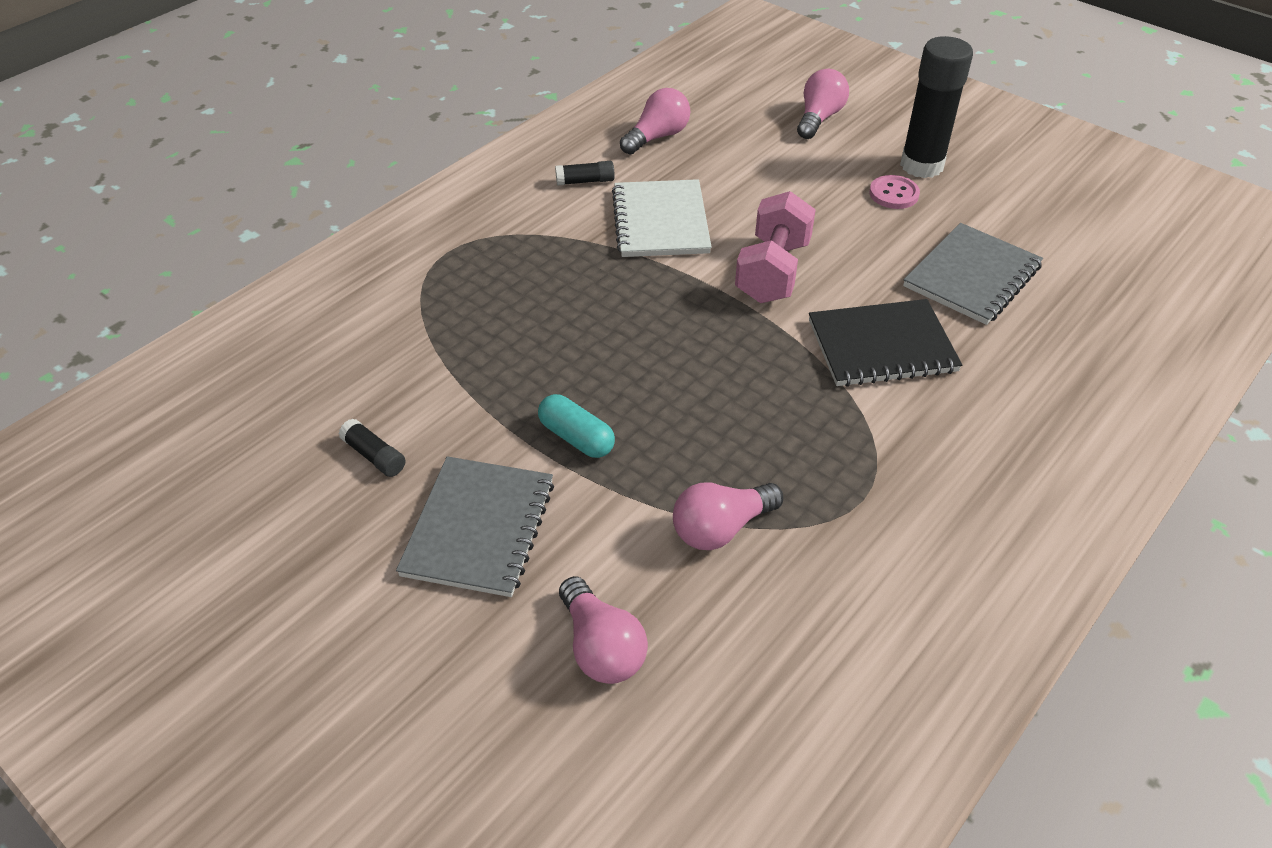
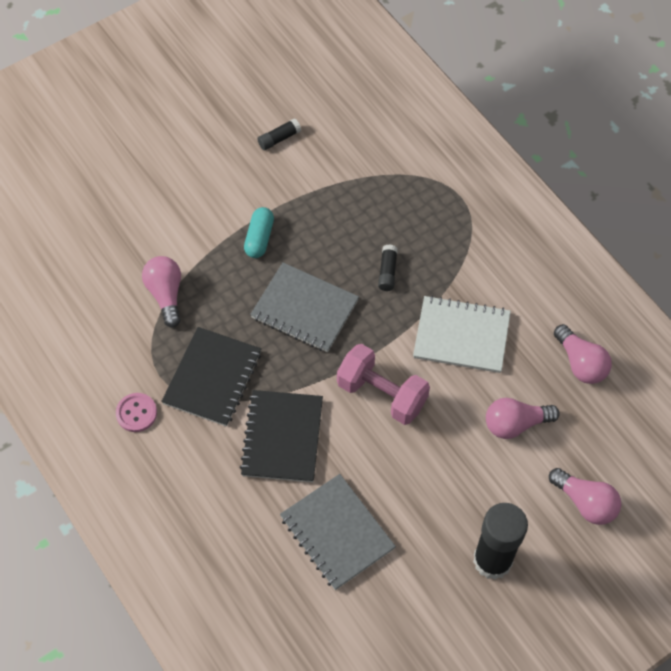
camera: 105 degrees right, 15 degrees up
grey notebook [396,456,554,597] -> grey notebook moved to [250,263,359,352]
turquoise capsule [538,394,615,458] -> turquoise capsule turned 45 degrees counterclockwise [244,207,274,258]
black glue stick [555,161,615,186] -> black glue stick moved to [378,244,398,291]
pink light bulb [559,576,648,684] -> pink light bulb moved to [486,398,560,439]
pink button [869,175,920,209] -> pink button moved to [116,393,157,432]
none -> black notebook [161,327,261,427]

